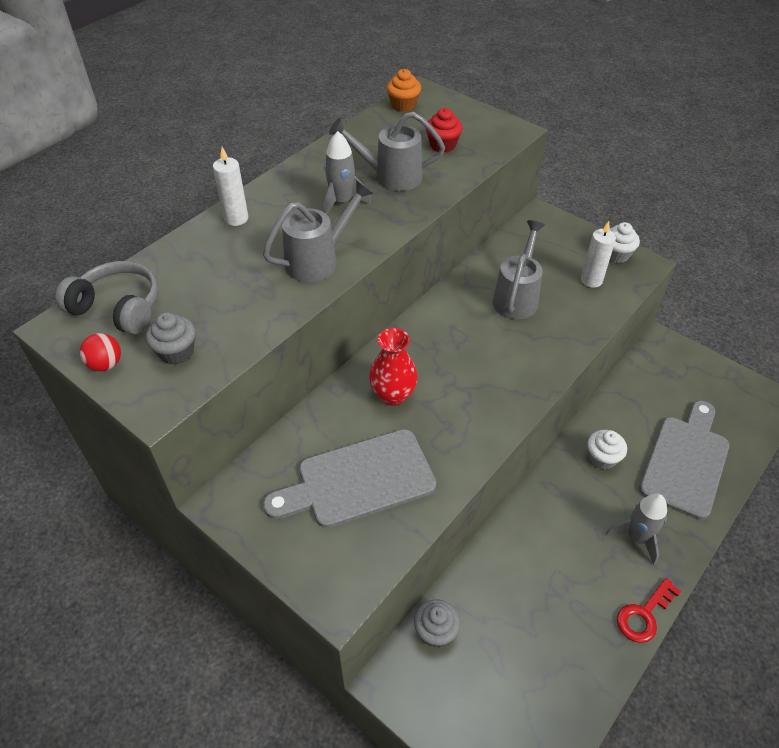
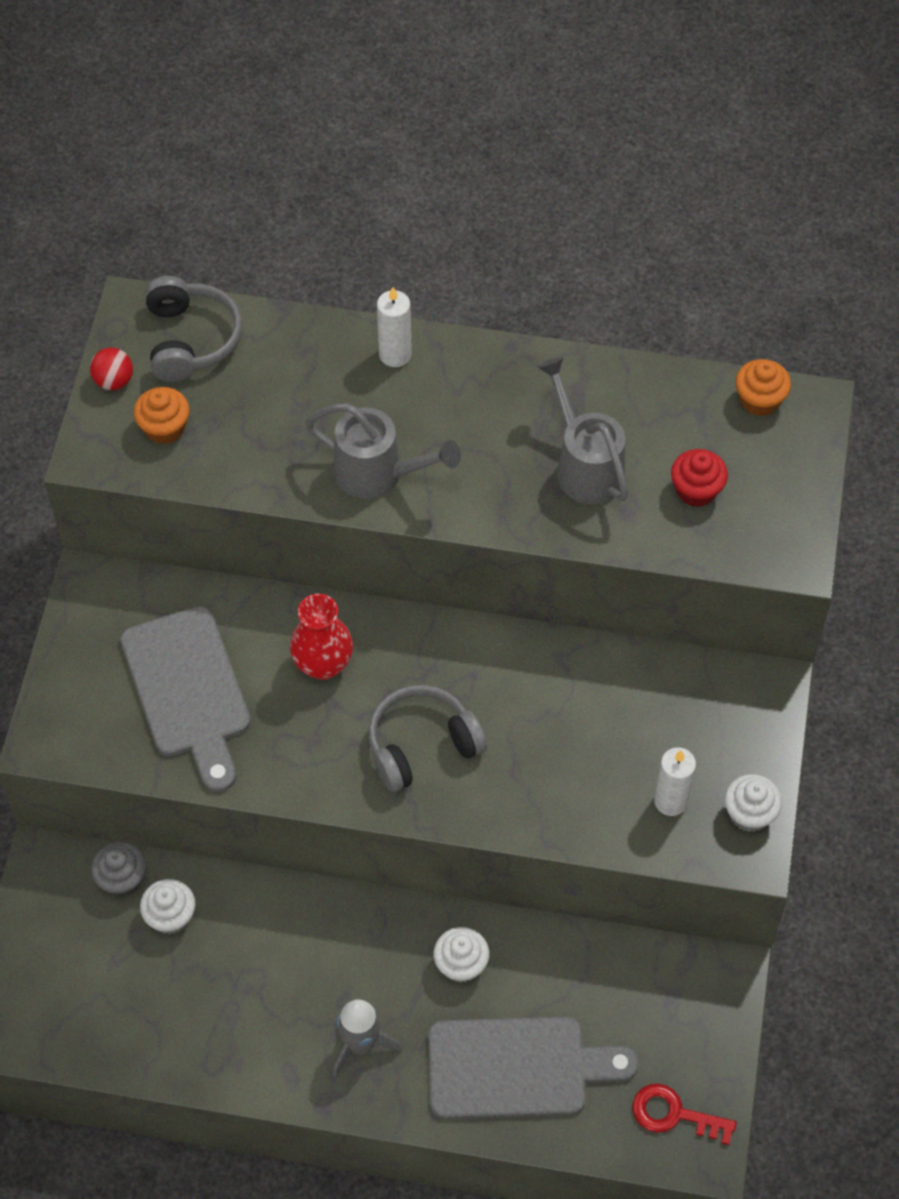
camera: 60 degrees right, 10 degrees up
grey cupcake [146,312,196,365] -> orange cupcake [134,387,190,444]
grey cutting board [263,429,436,528] -> grey cutting board turned 150 degrees counterclockwise [121,606,251,792]
grey rocket [323,131,371,214] -> none
grey watering can [492,220,545,319] -> none
red key [617,578,681,643] -> red key moved to [633,1084,737,1145]
none -> white cupcake [140,879,196,935]
none -> grey headphones [368,685,487,792]

